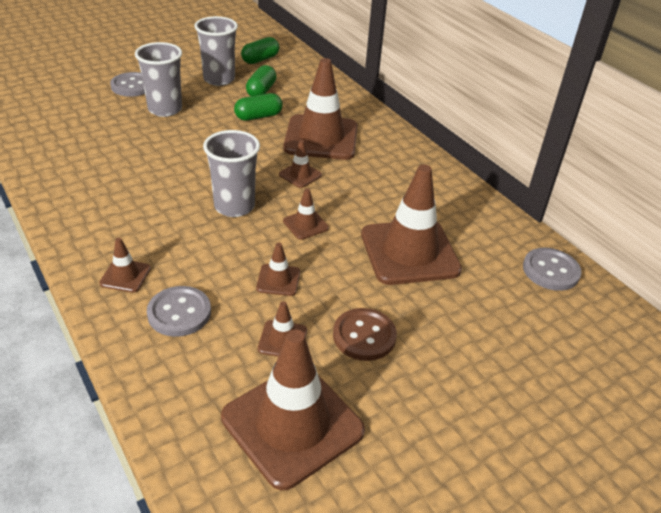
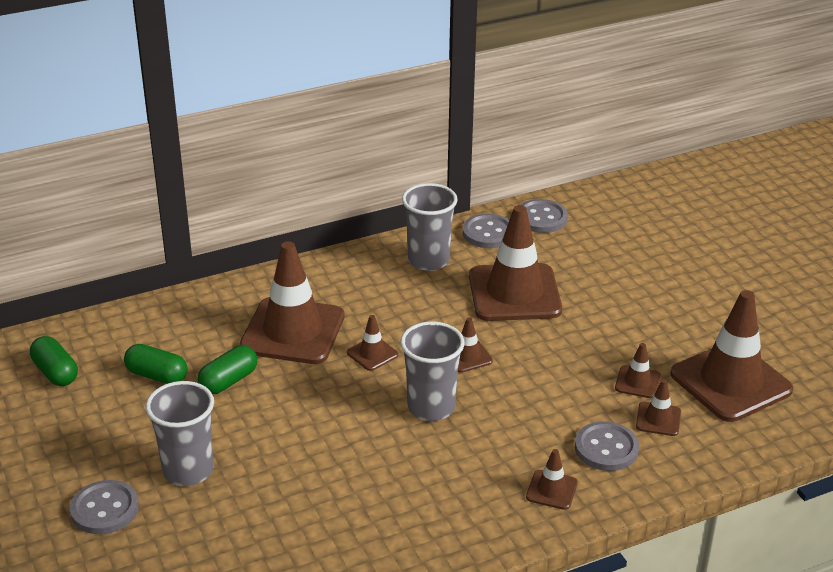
camera: 80 degrees left, 5 degrees down
grey cup [194,16,238,86] -> grey cup moved to [402,183,458,271]
green capsule [234,93,283,121] -> green capsule turned 60 degrees clockwise [198,345,257,394]
brown traffic cone [256,243,300,296] -> brown traffic cone moved to [636,379,681,436]
brown button [333,308,397,361] -> none
none -> grey button [463,214,509,248]

